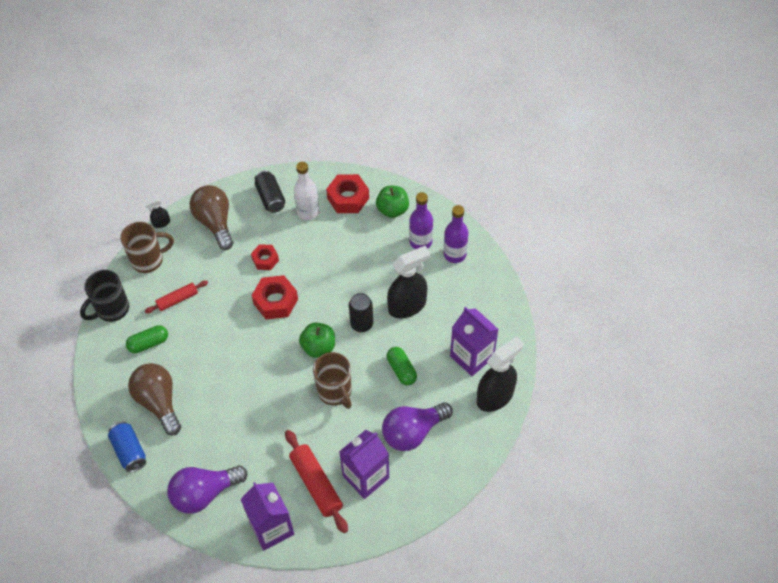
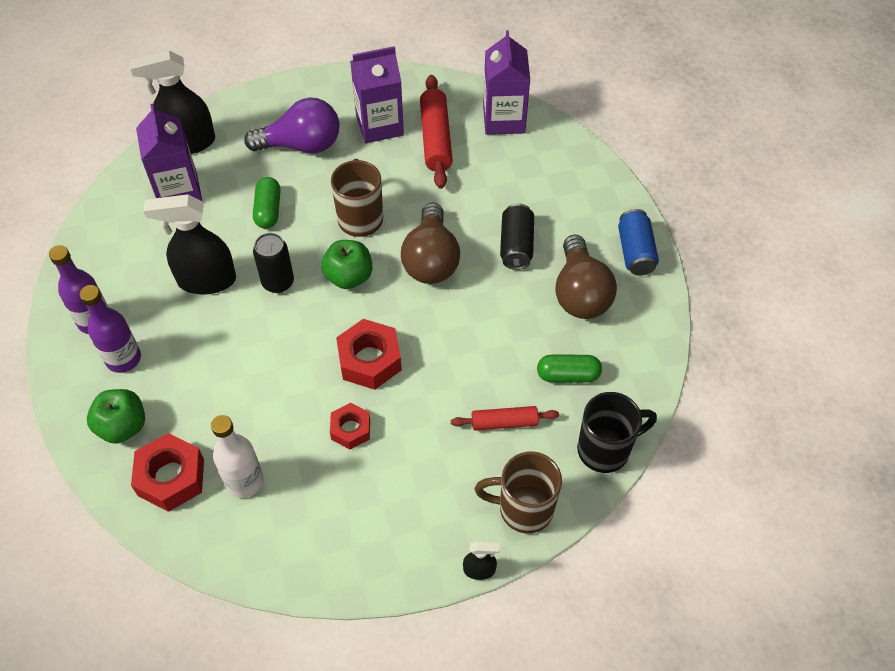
camera: 155 degrees left, 0 degrees up
purple light bulb [167,465,247,514] -> none
brown light bulb [190,185,233,250] -> brown light bulb moved to [401,203,460,284]
black can [254,170,285,213] -> black can moved to [500,203,534,270]

